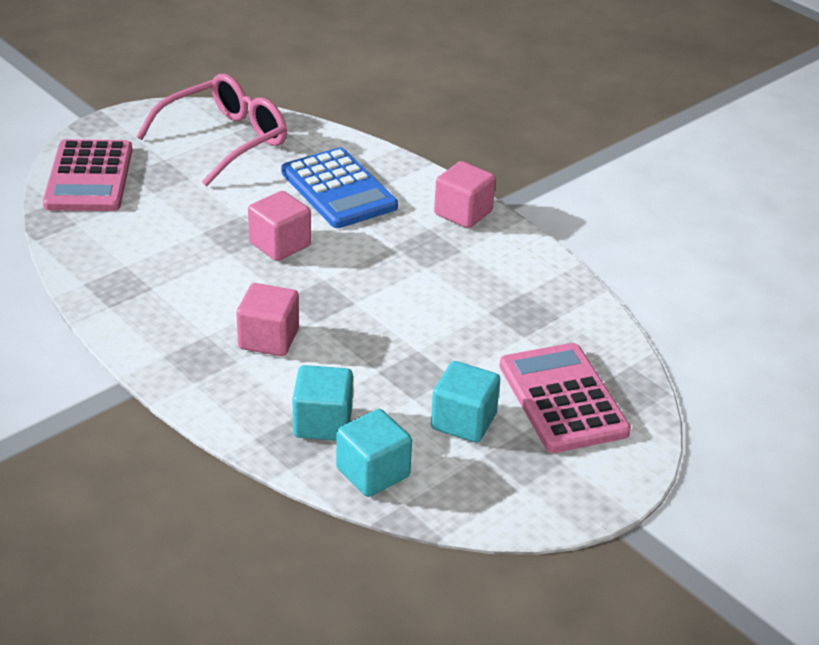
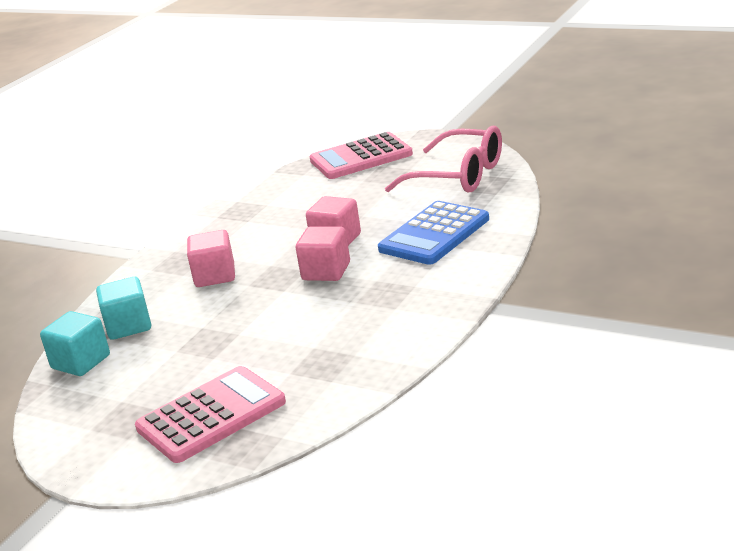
camera: 75 degrees right, 10 degrees down
turquoise cube [431,361,500,443] -> none
pink cube [434,161,496,228] -> pink cube moved to [296,226,350,281]

